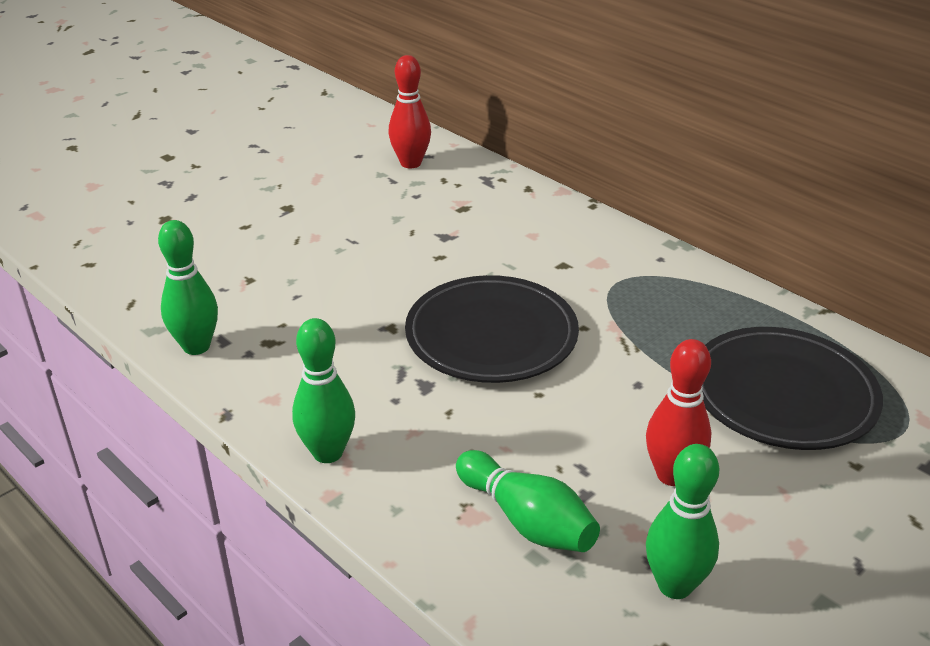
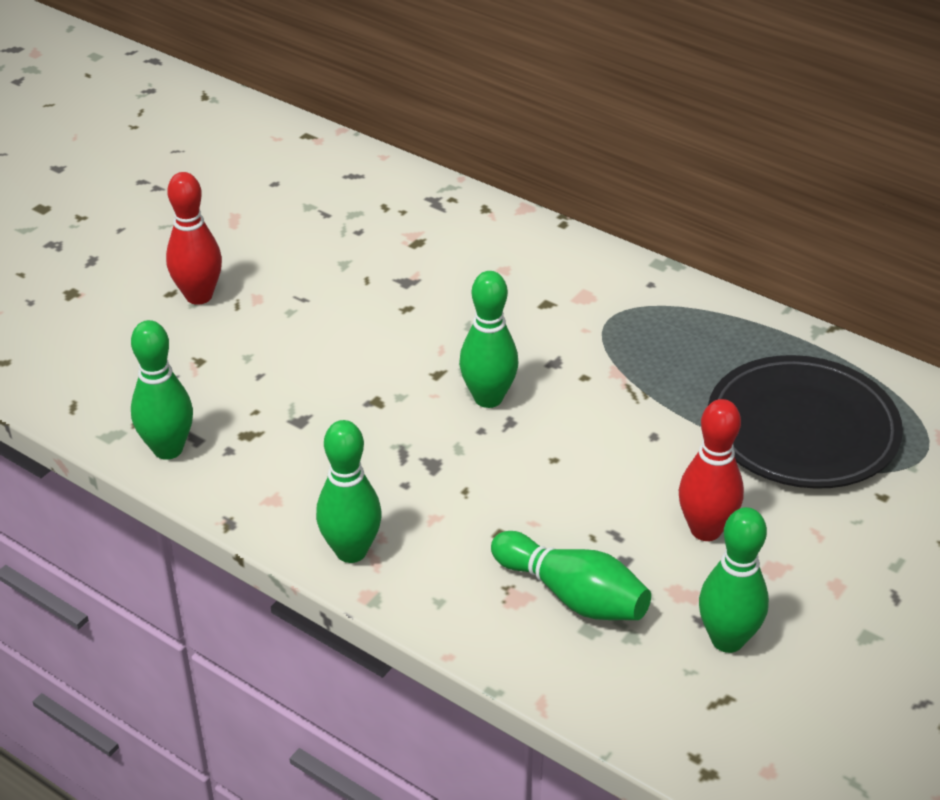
camera: 10 degrees left, 5 degrees up
red bowling pin [388,55,431,168] -> red bowling pin moved to [166,172,222,305]
black plate [405,275,579,383] -> green bowling pin [459,271,518,408]

